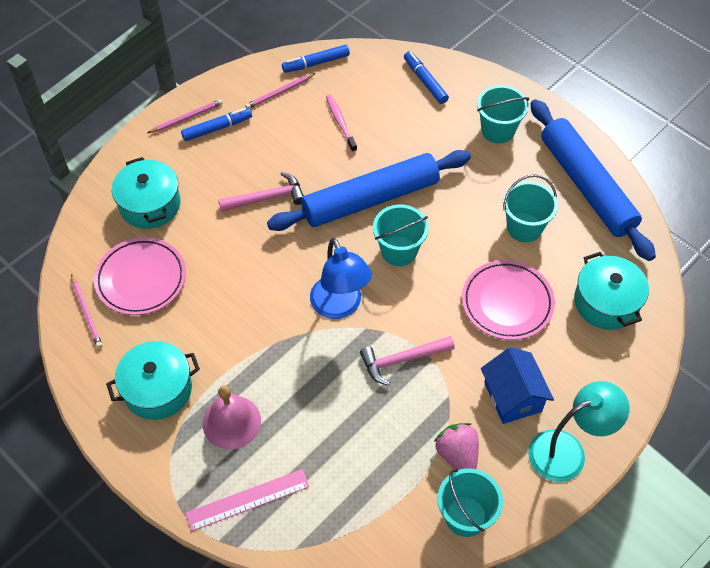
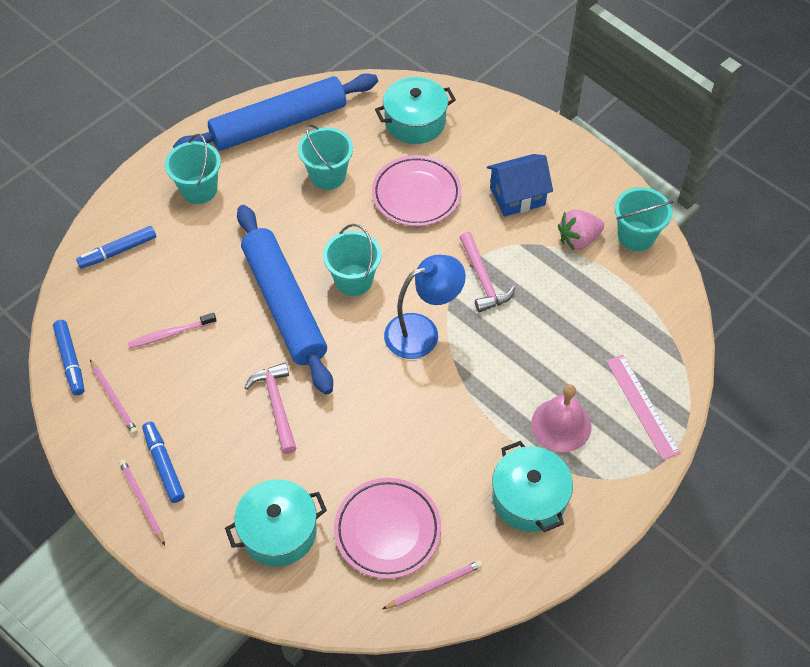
camera: 90 degrees left, 0 degrees up
turquoise lamp [528,381,630,482] -> none

